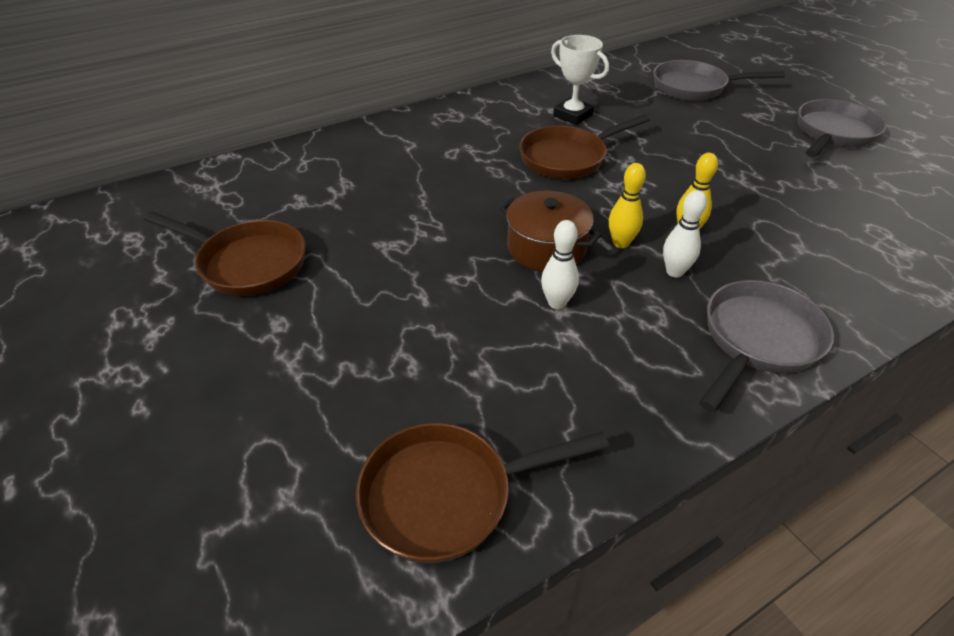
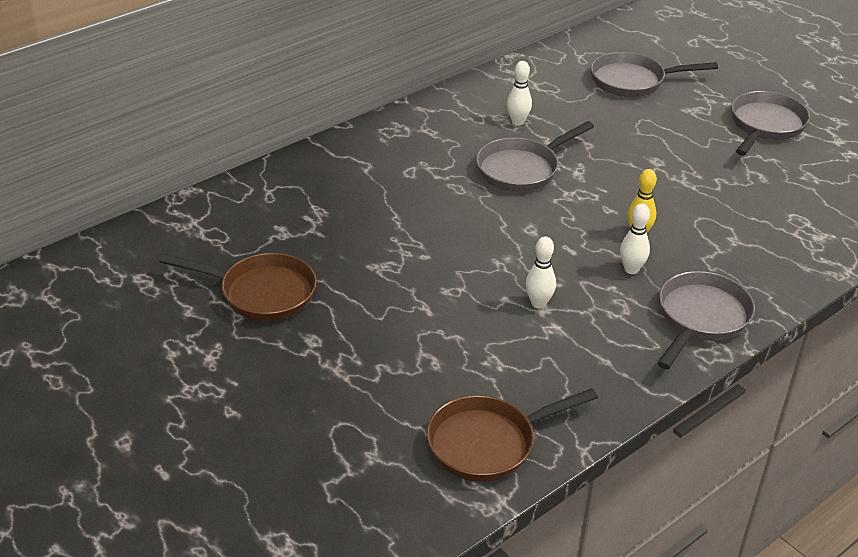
camera: 10 degrees left, 5 degrees down
brown pot [500,190,602,272] -> none
brown pan [519,114,650,179] -> grey pan [476,121,594,192]
white trophy [551,35,609,125] -> white bowling pin [507,61,532,126]
yellow bowling pin [609,163,646,248] -> none

